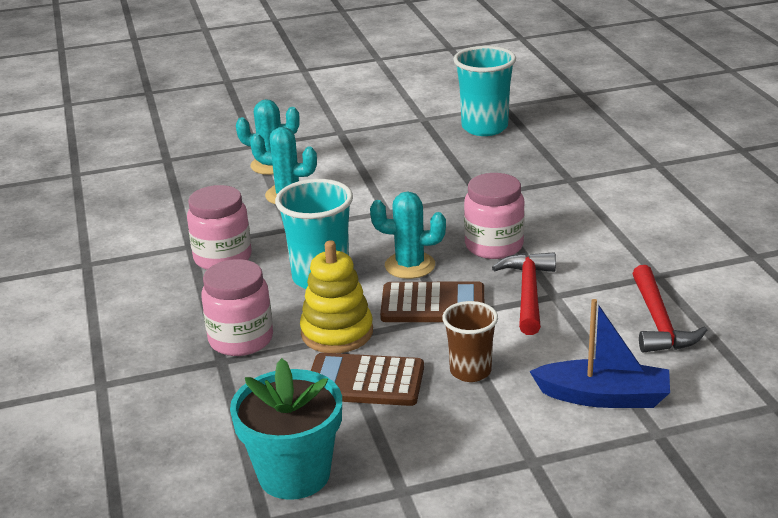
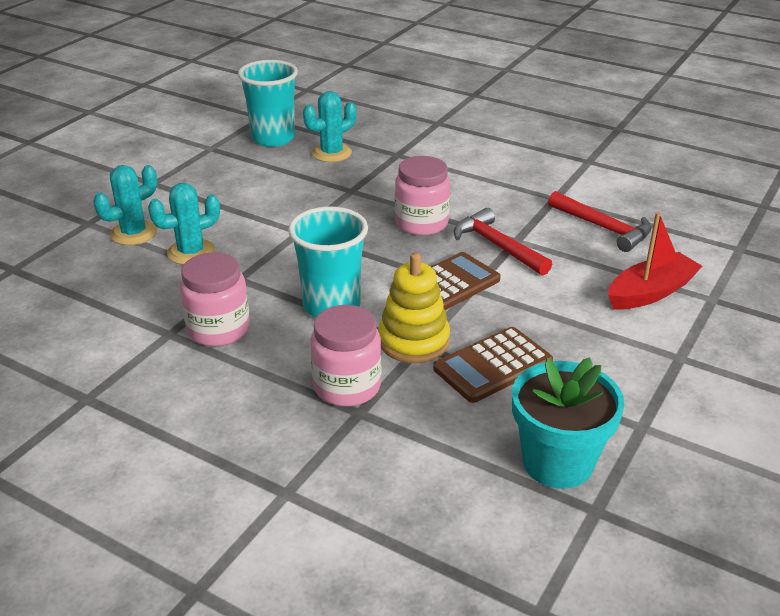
camera: 45 degrees left, 5 degrees up
turquoise cactus [370,191,446,279] -> turquoise cactus moved to [303,91,356,162]
brown cup [442,301,498,382] -> none
blue boat [529,299,670,408] -> red boat [608,212,702,310]

